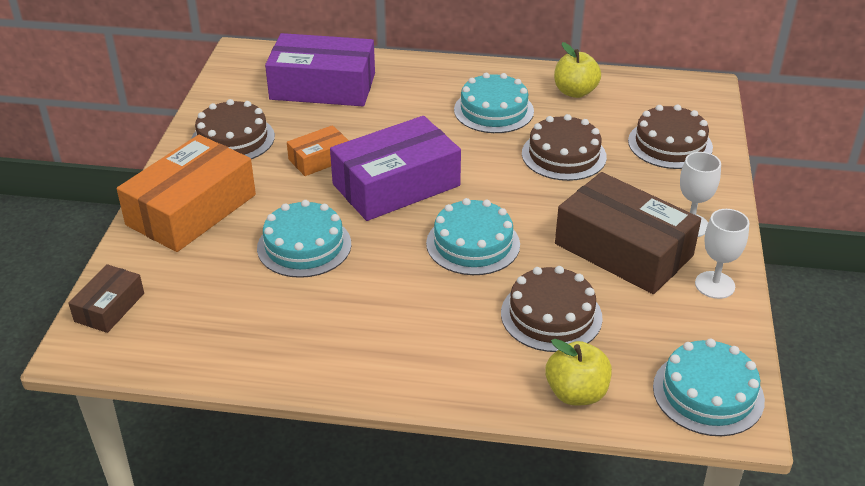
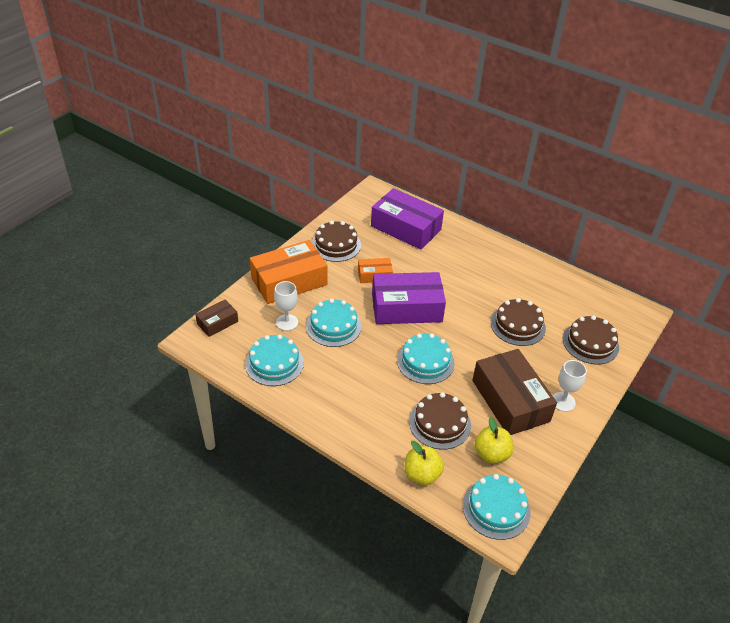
camera: 25 degrees right, 5 degrees up
turquoise cake [454,73,534,133] -> turquoise cake moved to [245,335,304,386]
yellow apple [554,42,601,98] -> yellow apple moved to [474,417,513,464]
white goblet [695,209,749,299] -> white goblet moved to [274,281,298,331]

